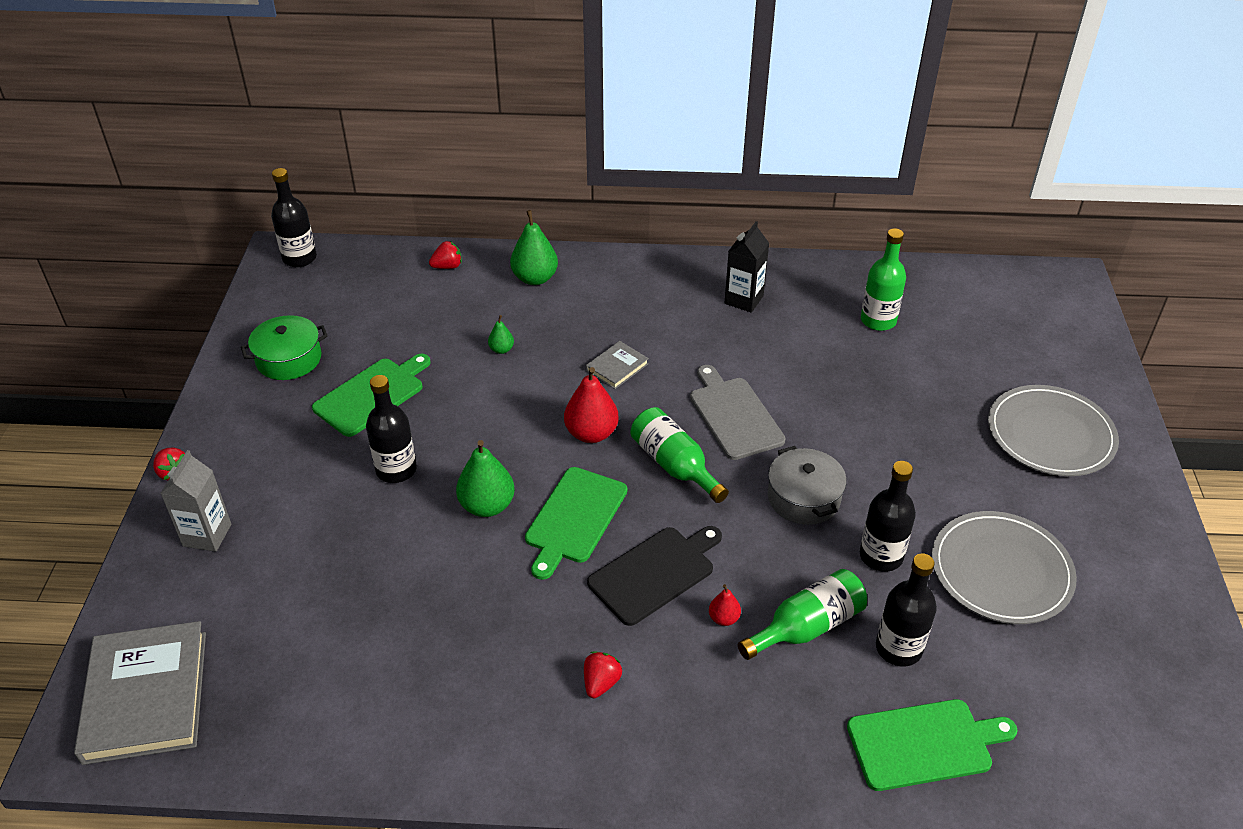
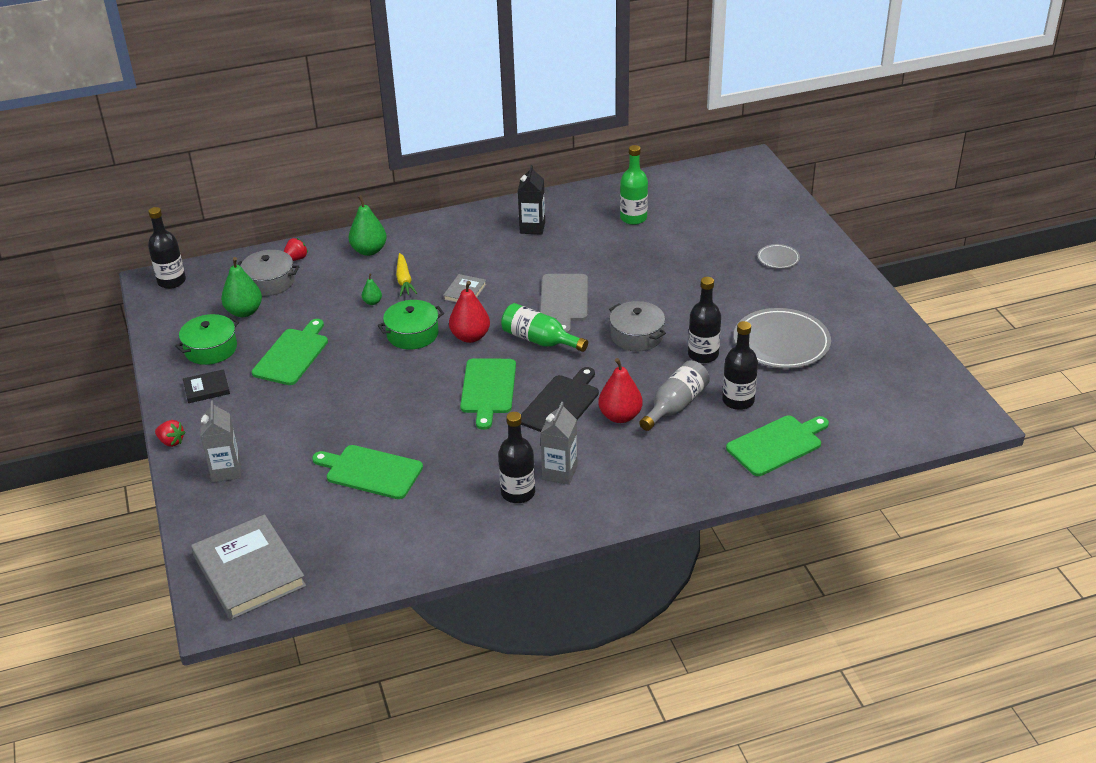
camera: 20 degrees left, 5 degrees down
black bottle [366,375,417,483] -> black bottle moved to [498,412,535,503]
green pear [456,440,515,517] -> green pear moved to [221,257,262,317]
red strawberry [584,651,622,698] -> grey carton [540,402,578,485]
grey cutting board [690,365,786,460] -> grey cutting board turned 135 degrees counterclockwise [540,274,588,333]
red pear [709,584,741,626] -> red pear [598,358,643,423], size x1.95
green bottle [738,569,867,660] -> grey bottle [639,360,710,431]
grey plate [988,385,1119,476] -> grey plate [758,244,800,269], size x0.47
none -> black book [183,369,230,403]
none -> grey pot [237,250,299,296]
none -> green cutting board [312,445,423,499]
none -> green pot [378,300,444,349]
none -> yellow carrot [396,253,417,296]

